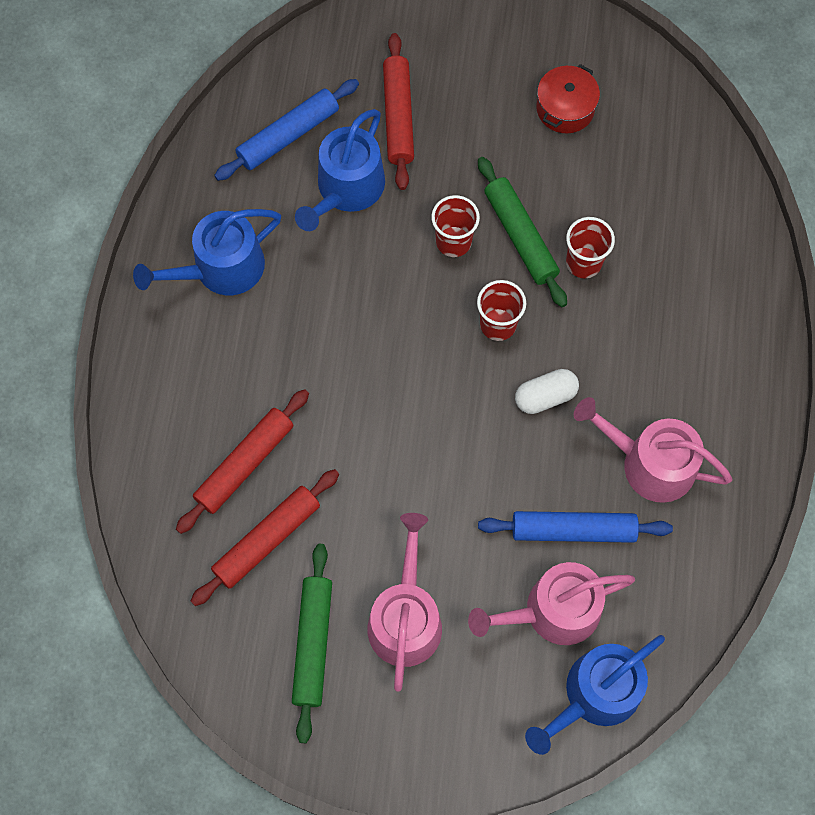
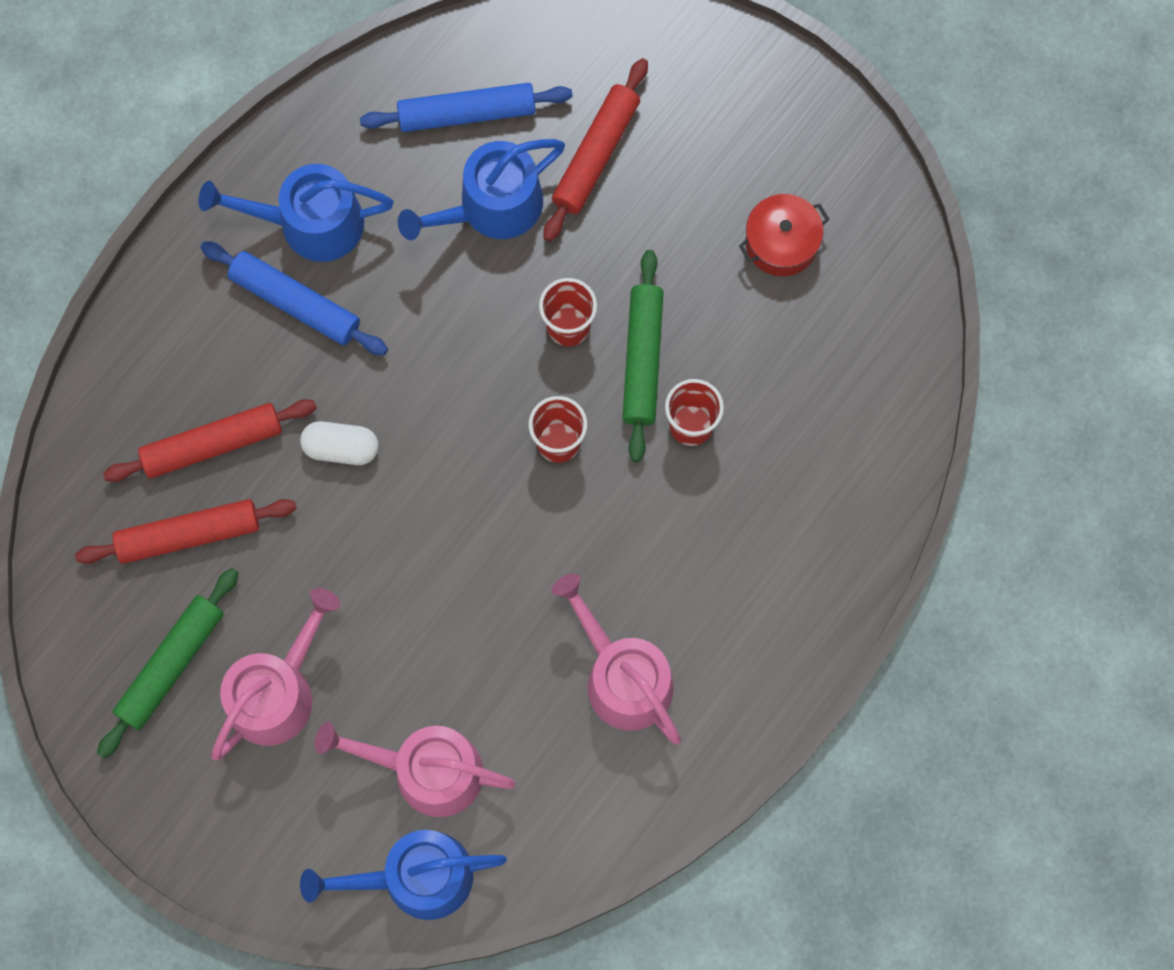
camera: 30 degrees right, 5 degrees up
blue rolling pin [478,511,673,543] -> blue rolling pin moved to [200,241,388,355]
white capsule [515,369,579,414] -> white capsule moved to [300,421,379,465]

